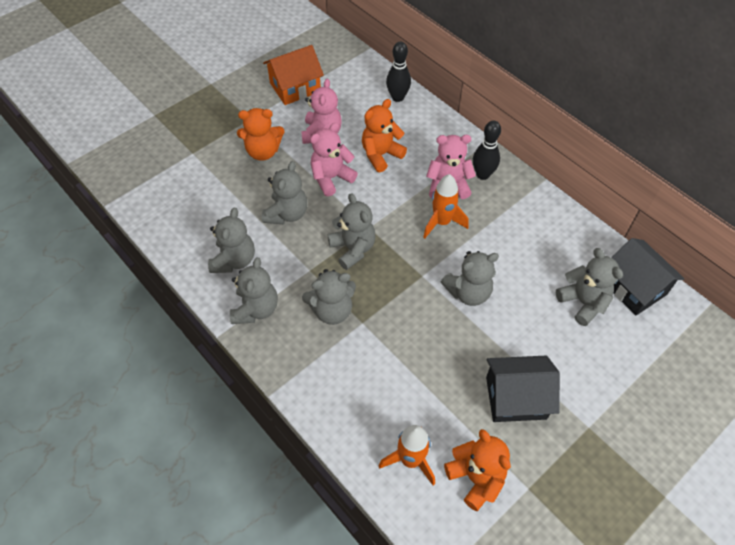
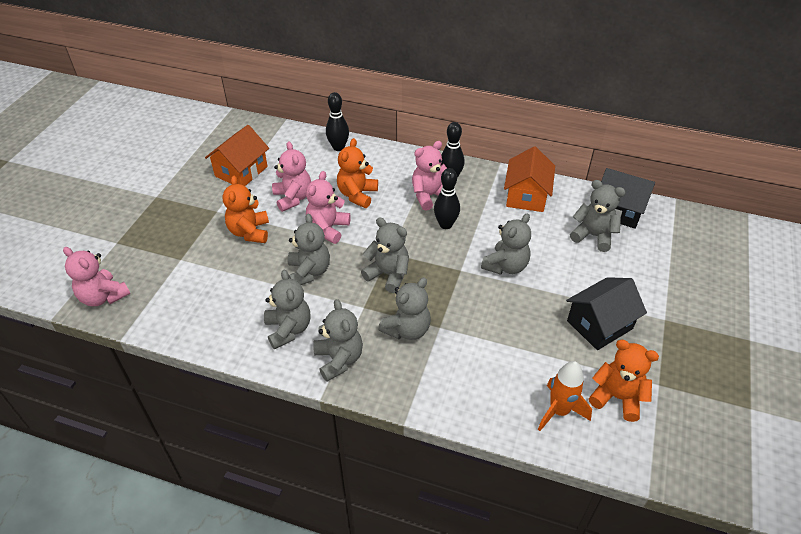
camera: 30 degrees left, 10 degrees down
orange teddy bear [237,108,285,161] -> orange teddy bear turned 120 degrees clockwise [222,176,269,243]
orange rocket [423,174,468,238] -> black bowling pin [434,168,460,229]
none -> pink teddy bear [63,247,130,306]
none -> orange house [504,146,555,212]

